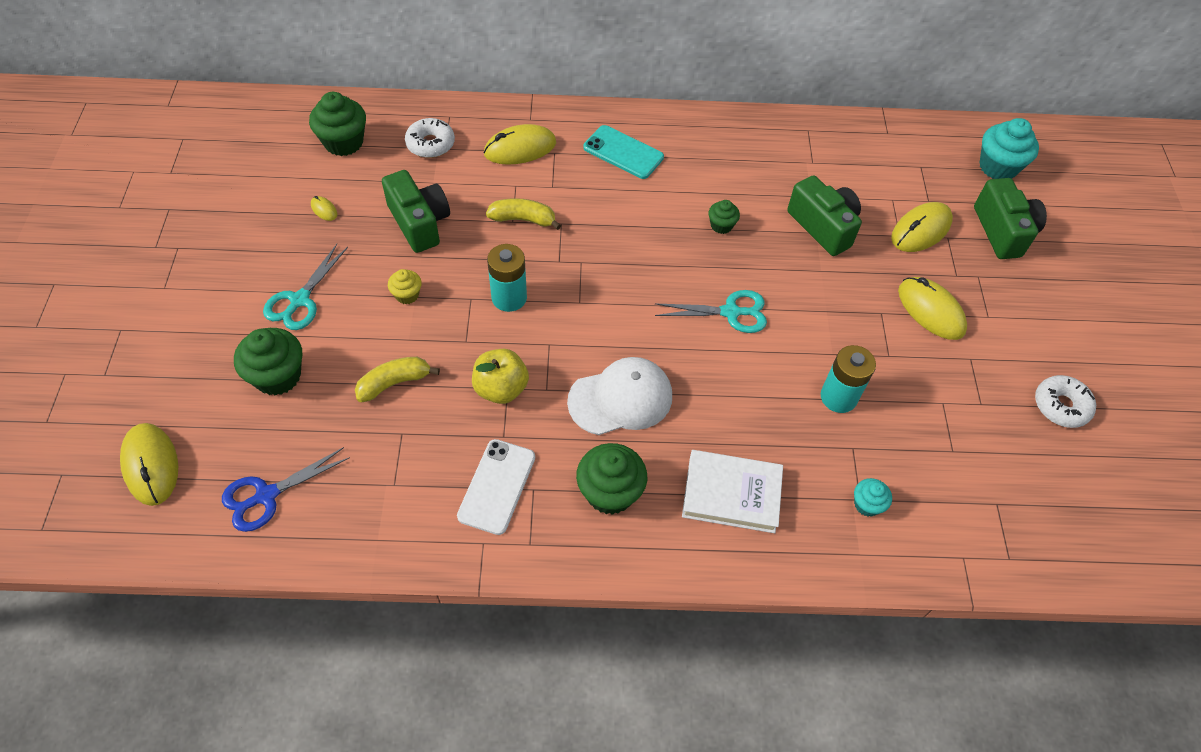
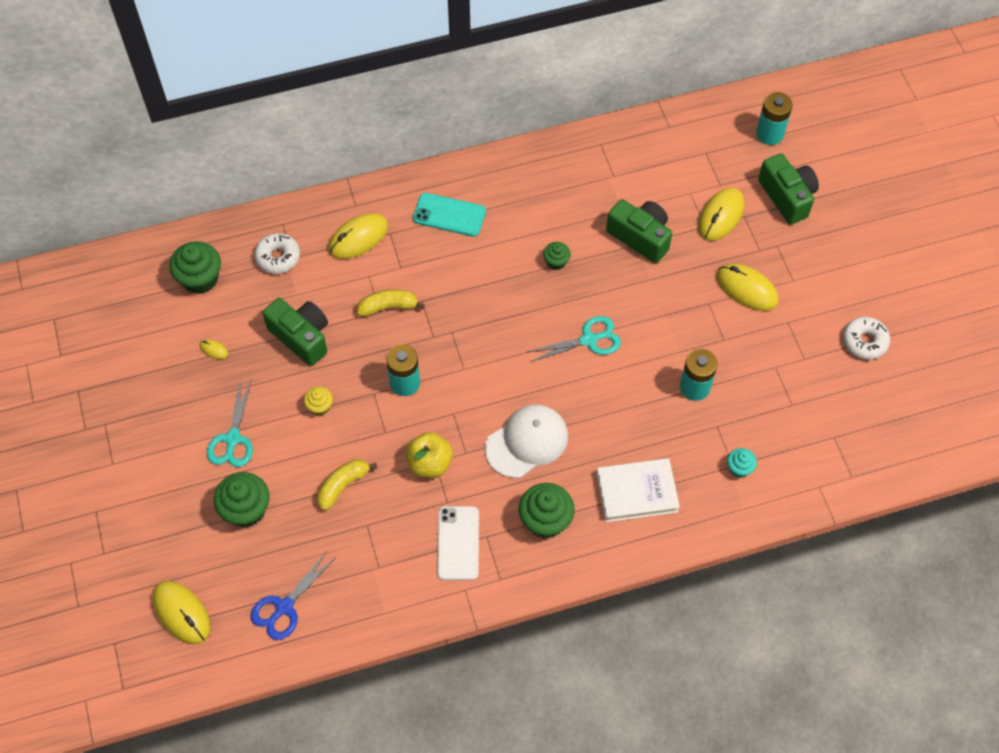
camera: 15 degrees left, 5 degrees up
turquoise cupcake [979,118,1039,179] -> turquoise battery [756,92,793,145]

